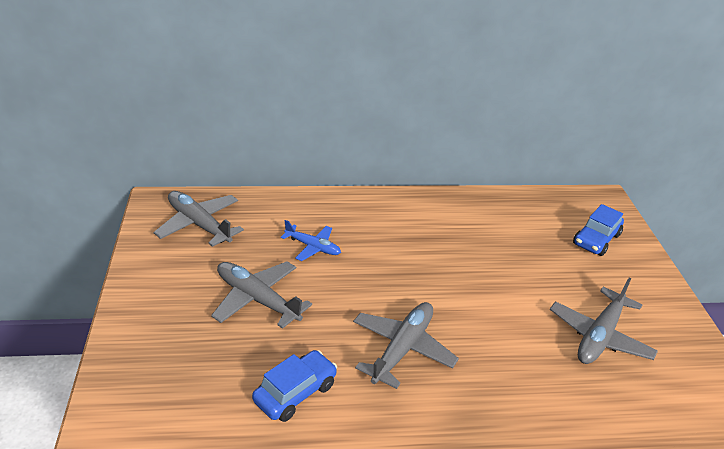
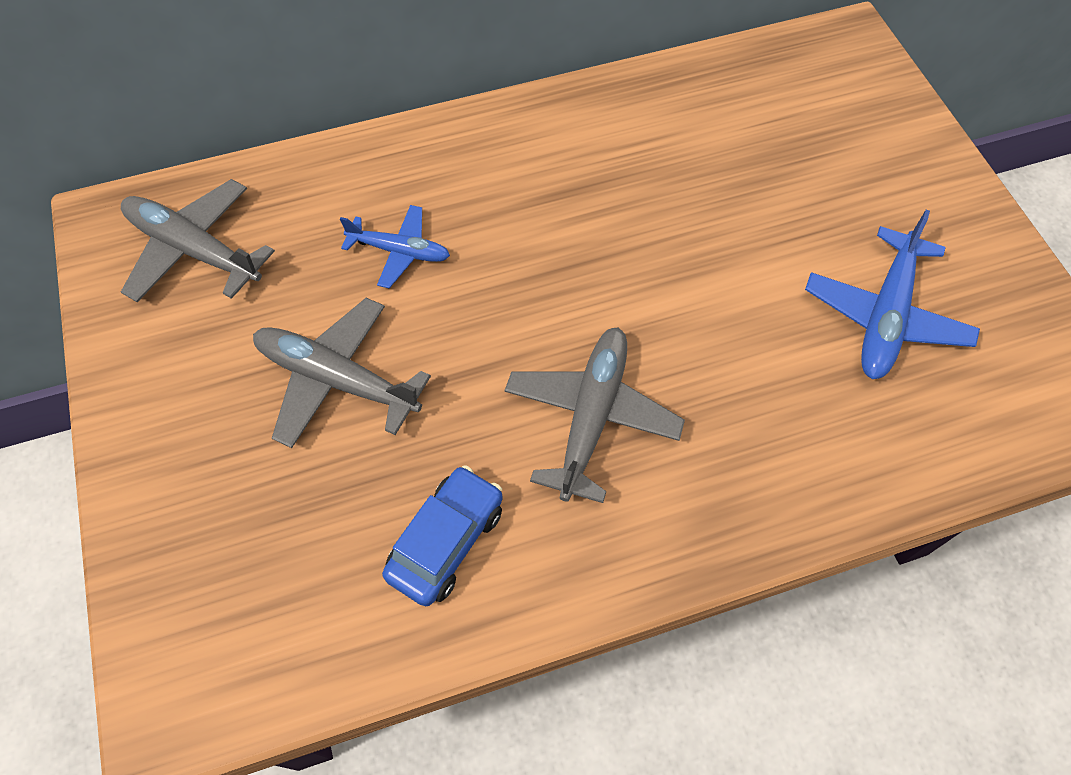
camera: 10 degrees left, 25 degrees up
grey plane [550,277,658,364] -> blue plane [805,210,980,379]
blue car [573,204,624,256] -> none

